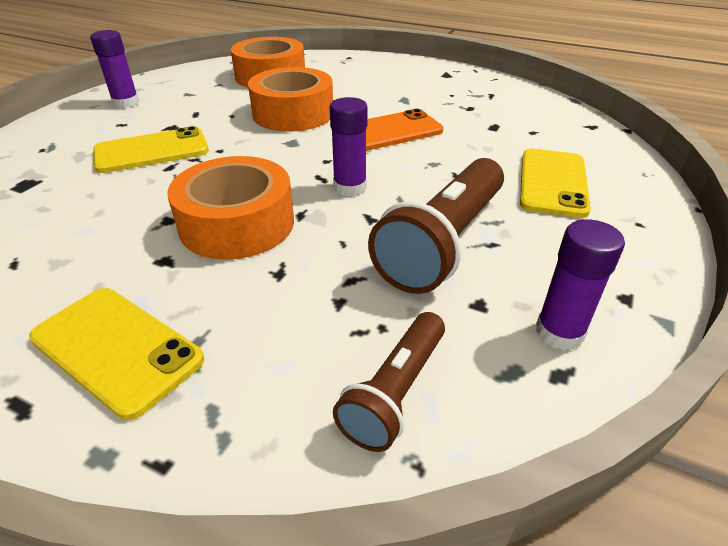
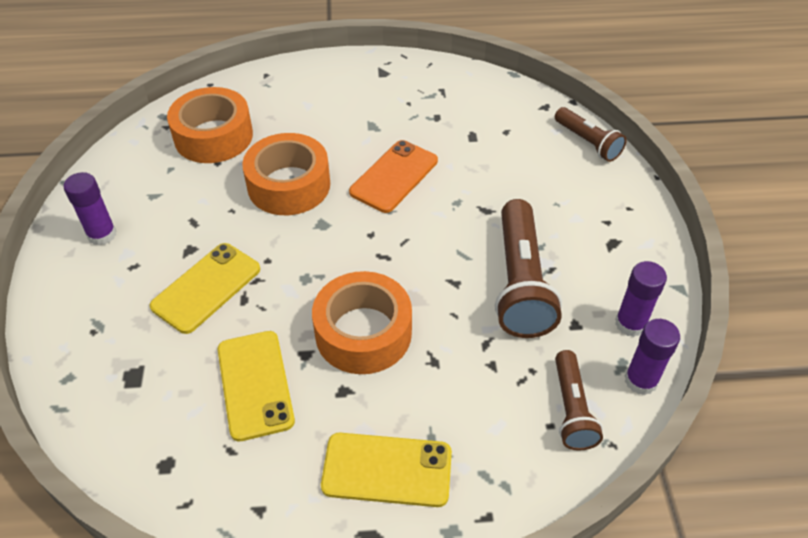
camera: 30 degrees left, 10 degrees up
purple glue stick [330,97,368,197] -> purple glue stick moved to [625,319,680,395]
yellow phone [520,149,591,218] -> yellow phone moved to [218,331,295,442]
none -> brown flashlight [555,107,627,162]

